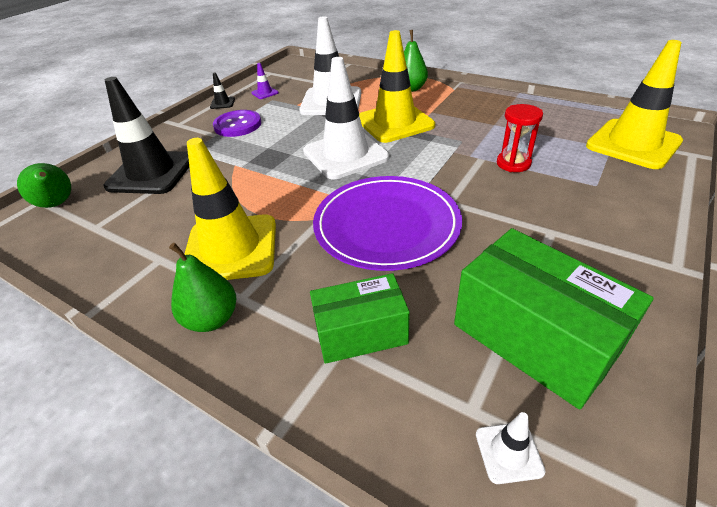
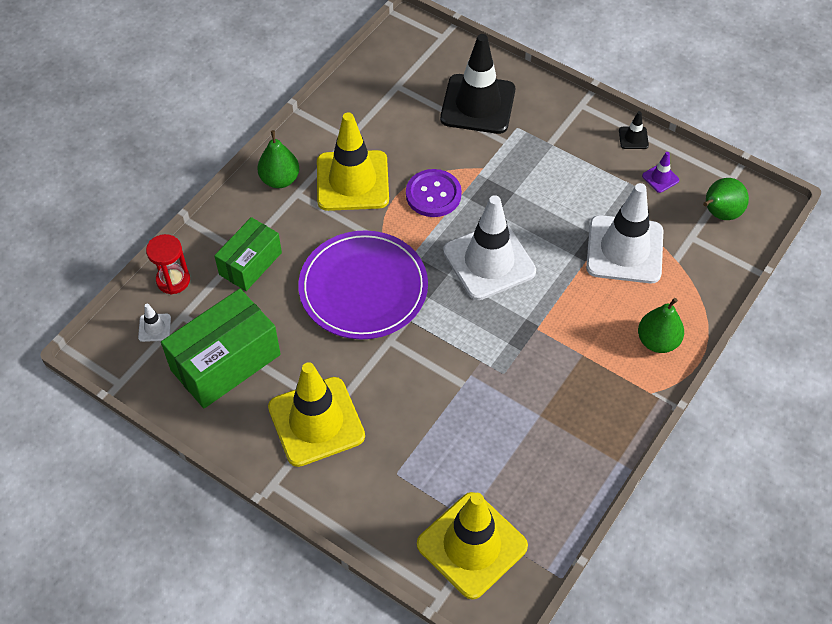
camera: 90 degrees right, 15 degrees up
green pear [17,163,71,208] -> green pear moved to [703,178,749,220]
purple button [213,110,261,137] -> purple button moved to [406,169,462,217]
green box [310,273,410,364] -> green box turned 45 degrees clockwise [214,217,282,291]
yellow traffic cone [359,30,435,143] -> yellow traffic cone moved to [268,362,365,467]
red hourglass [497,104,543,172] -> red hourglass moved to [146,234,190,295]

